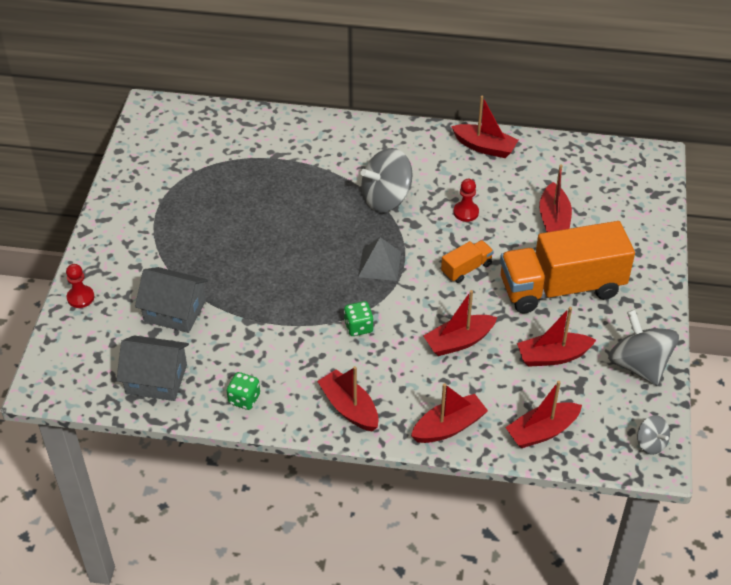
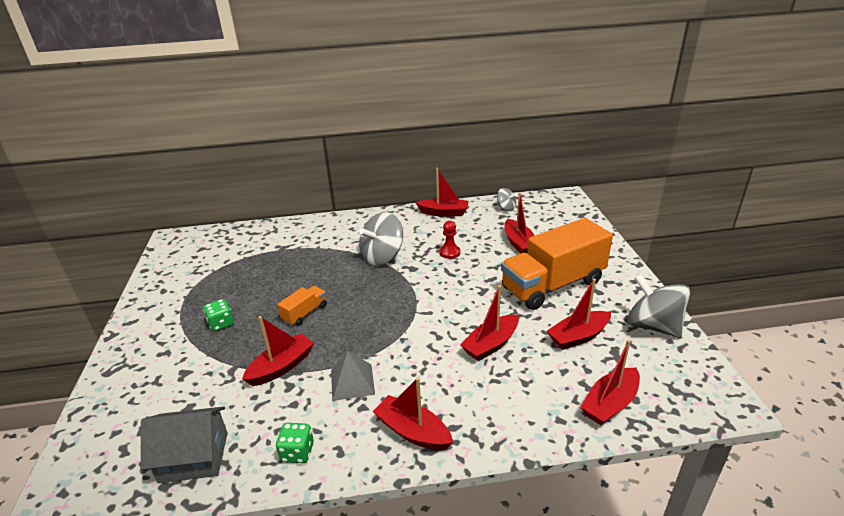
camera: 15 degrees left, 15 degrees down
red pawn [66,264,94,308] -> none
grey house [135,267,208,333] -> none
green dice [344,301,374,336] -> green dice moved to [203,299,234,332]
grey pyramid [358,237,401,281] -> grey pyramid moved to [331,351,375,401]
red boat [411,383,488,443] -> red boat moved to [242,316,314,386]
orange truck [441,240,494,283] -> orange truck moved to [277,286,327,326]
grey spinning top [637,415,670,455] -> grey spinning top moved to [497,188,517,211]

